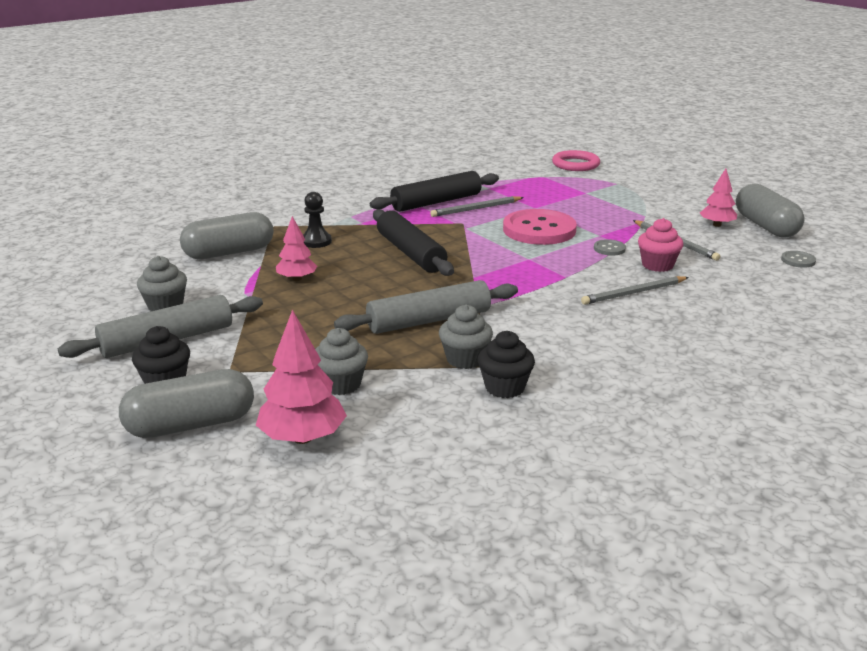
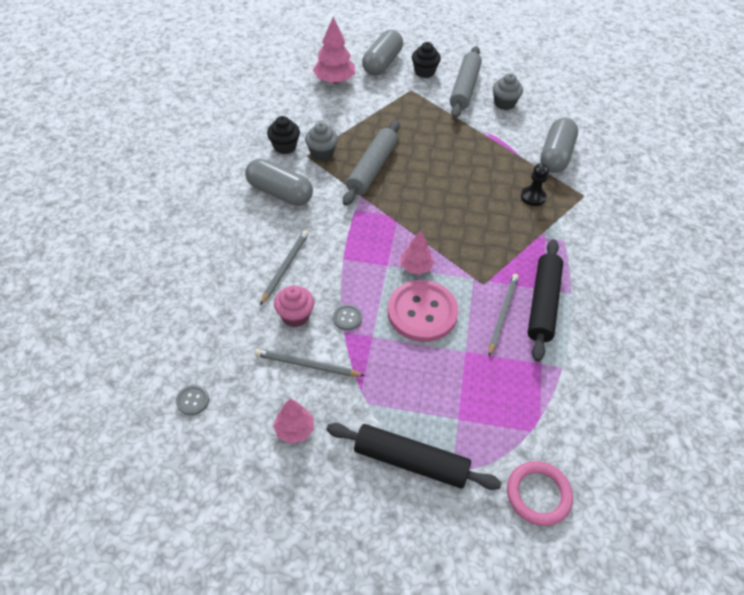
camera: 135 degrees right, 25 degrees up
pink tree [276,216,317,281] -> pink tree moved to [400,230,434,275]
grey cupcake [315,328,368,395] -> none
black rolling pin [373,209,454,276] -> black rolling pin moved to [326,423,502,490]
grey capsule [736,184,805,238] -> grey capsule moved to [245,158,313,206]

